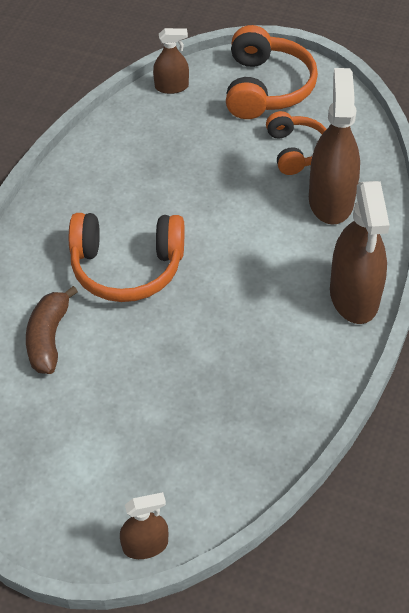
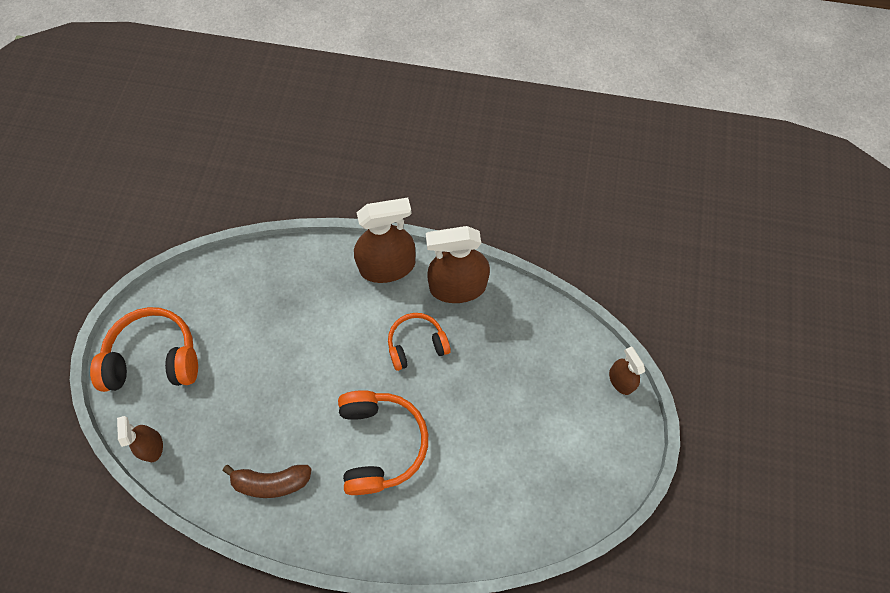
camera: 100 degrees left, 15 degrees up
brown banana [26,286,78,374] -> brown banana moved to [223,465,312,498]
orange headphones [266,111,326,175] -> orange headphones moved to [388,313,451,371]
brown spray bottle [309,68,360,225] -> brown spray bottle moved to [426,226,490,303]

